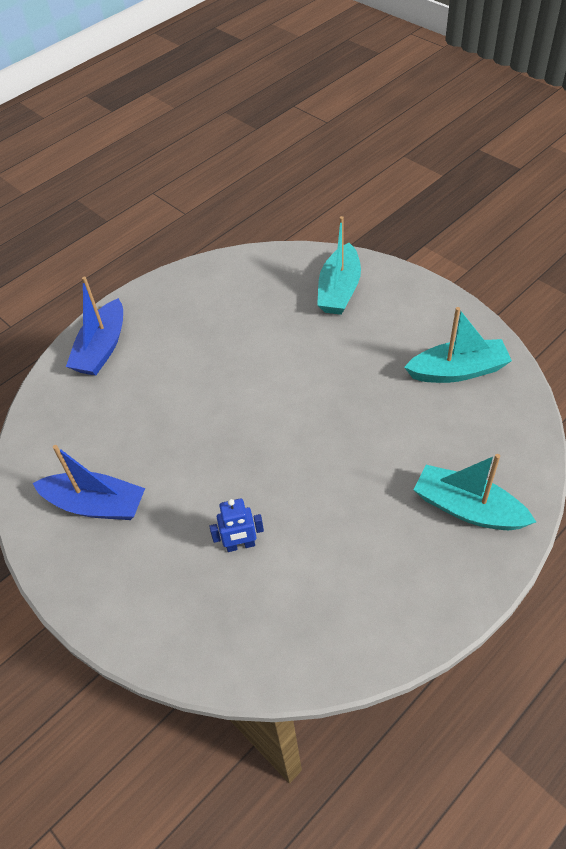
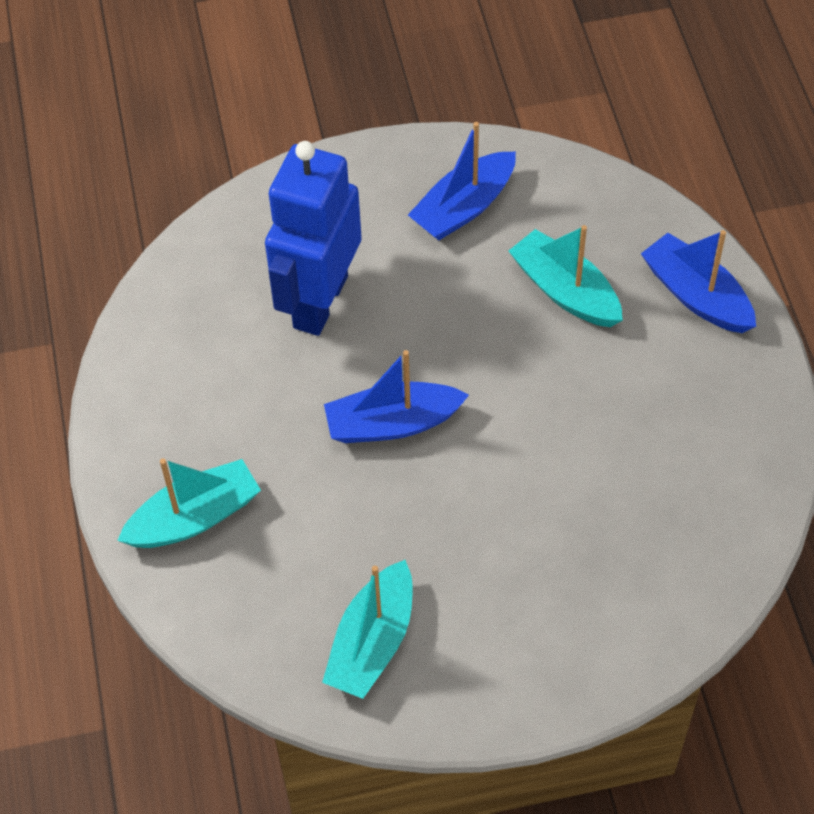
camera: 120 degrees right, 5 degrees up
blue robot [209,498,264,552] -> blue robot [265,141,362,336], size x2.45
turquoise boat [317,216,361,315] -> turquoise boat moved to [509,225,623,327]
none -> blue boat [324,350,469,443]

